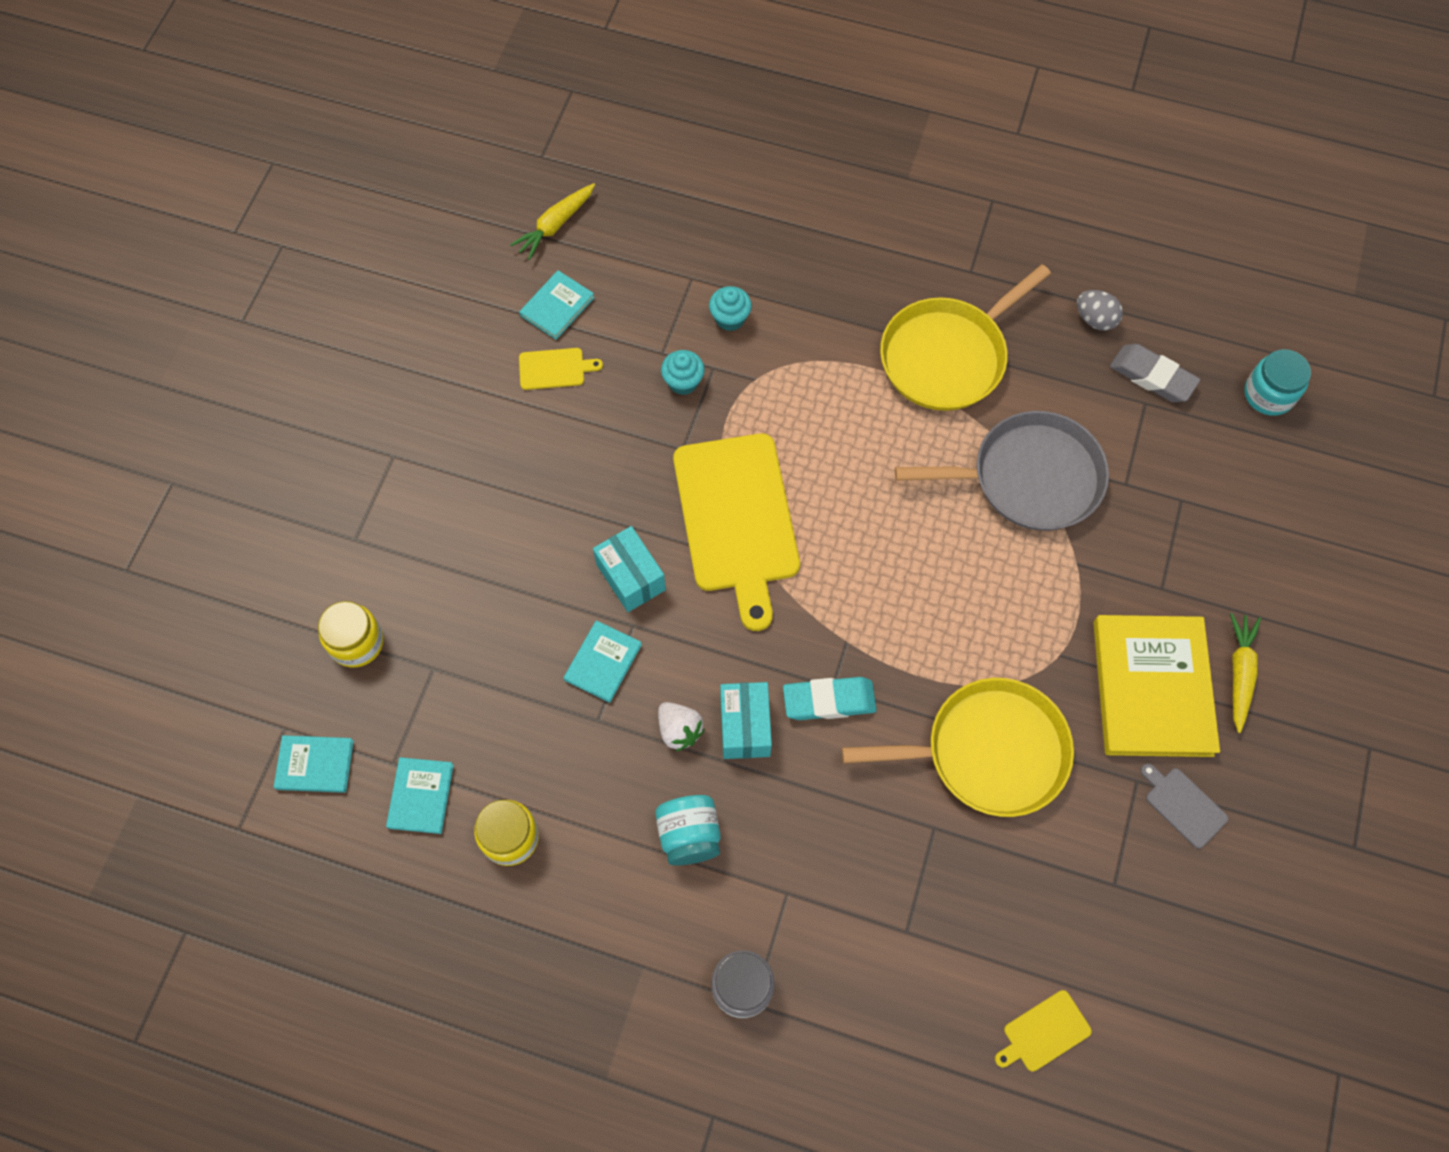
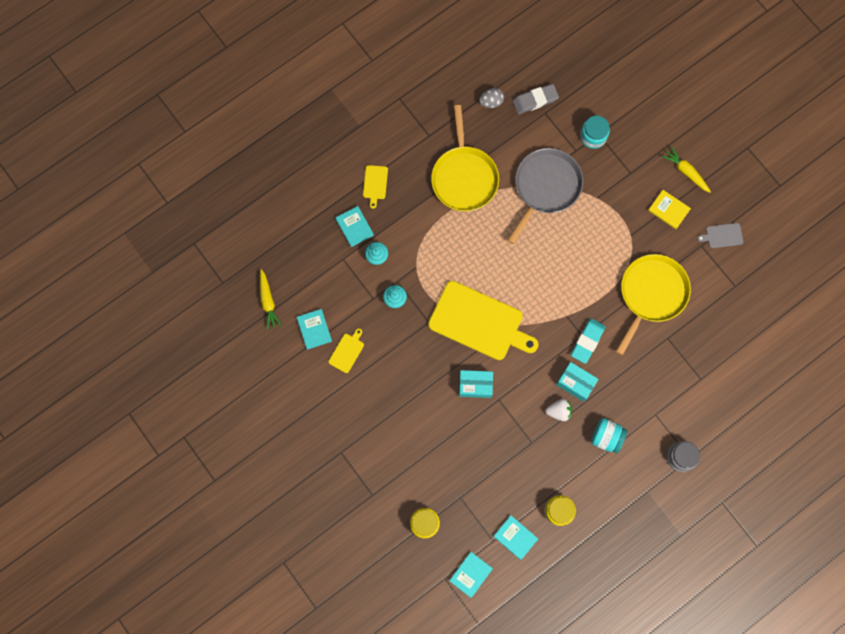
camera: 55 degrees left, 10 degrees up
turquoise book [564,620,642,703] -> turquoise book moved to [335,206,374,247]
yellow cutting board [995,990,1092,1072] -> yellow cutting board moved to [363,165,388,209]
yellow book [1093,615,1220,757] -> yellow book [648,190,691,229], size x0.49
turquoise jar [1244,349,1311,416] -> turquoise jar moved to [580,116,610,149]

